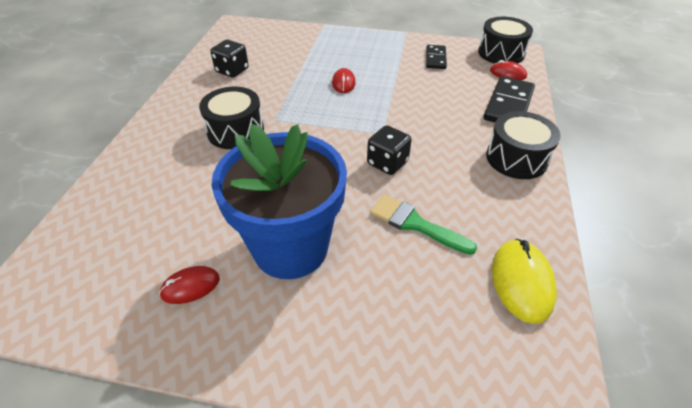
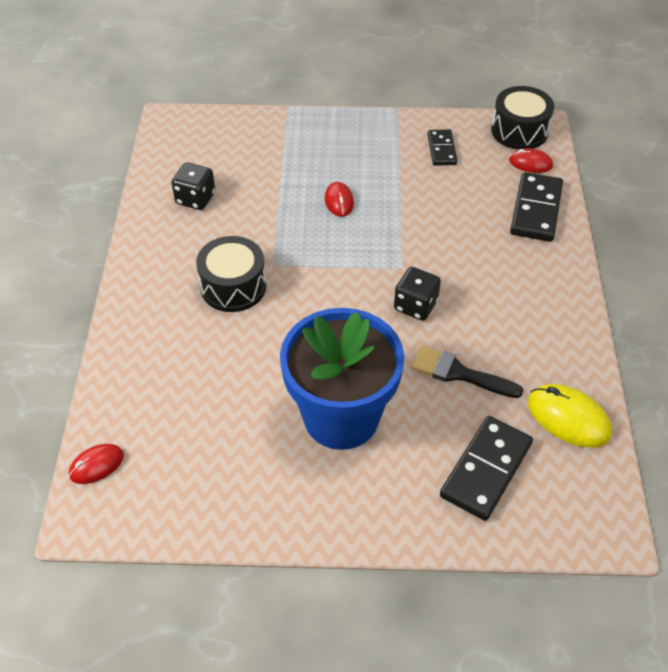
camera: 10 degrees left, 5 degrees up
red mouse [159,266,220,304] -> red mouse moved to [69,444,124,484]
green brush [370,195,477,255] -> black brush [411,346,523,398]
black drum [486,111,561,179] -> none
yellow mouse [492,239,557,324] -> yellow mouse turned 45 degrees counterclockwise [528,384,612,448]
none -> black domino [440,416,533,521]

